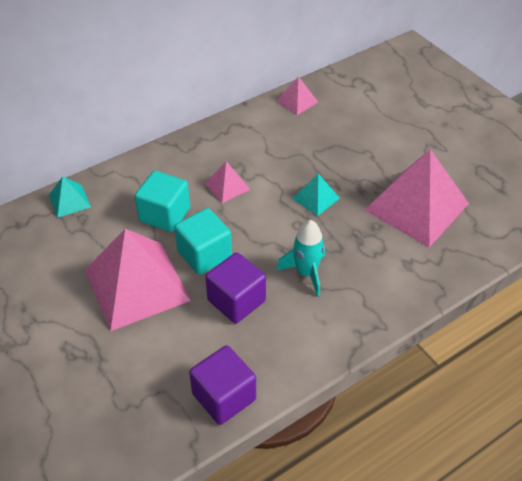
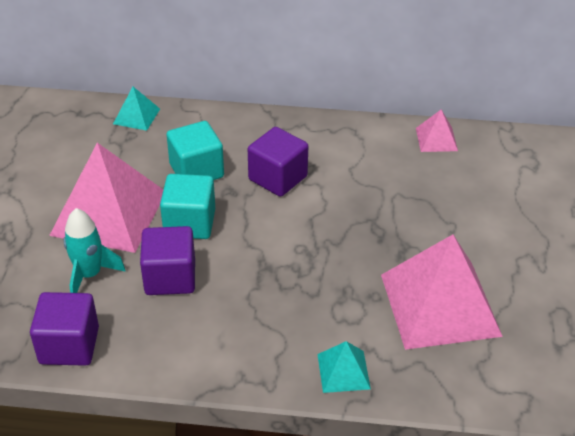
camera: 40 degrees right, 5 degrees down
pink pyramid [205,161,251,203] -> purple cube [248,127,308,197]
turquoise rocket [276,220,325,297] -> turquoise rocket moved to [64,208,126,293]
turquoise pyramid [292,174,340,216] -> turquoise pyramid moved to [317,341,371,393]

